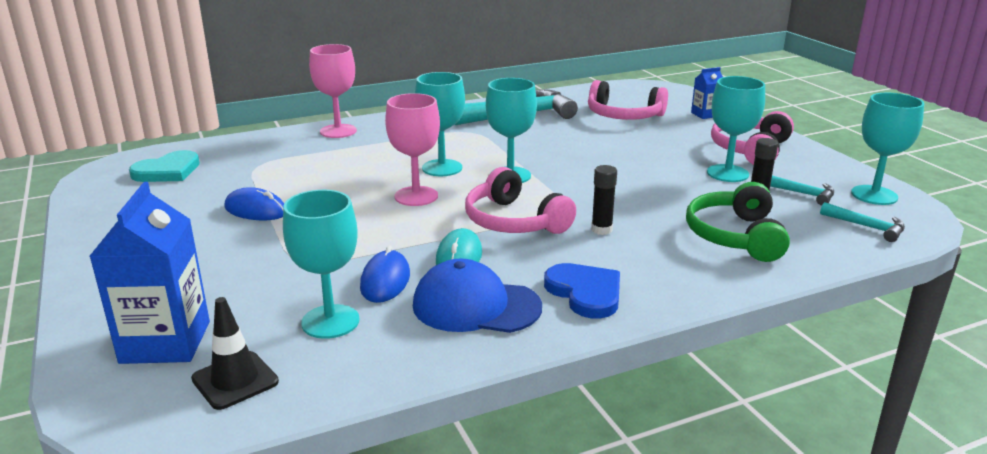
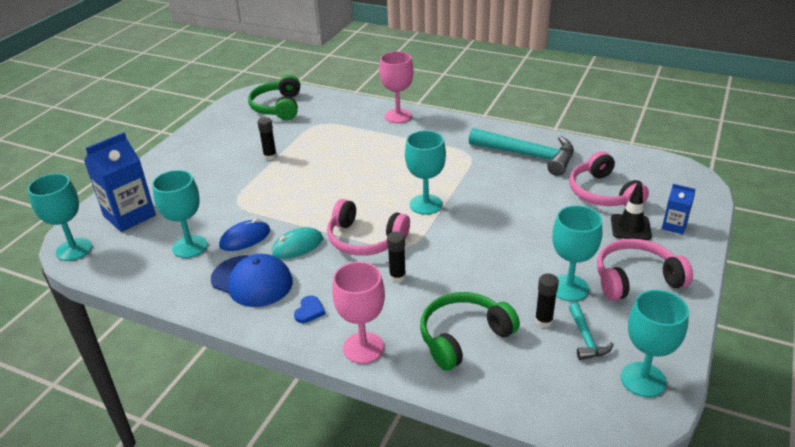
camera: 50 degrees right, 10 degrees up
turquoise heart [129,150,200,182] -> green headphones [248,75,300,120]
black traffic cone [191,297,279,410] -> black traffic cone moved to [611,183,652,240]
blue mouse [224,187,284,220] -> black glue stick [257,117,277,160]
pink goblet [385,93,440,206] -> pink goblet moved to [332,262,385,364]
blue cap [413,259,542,333] -> blue cap turned 150 degrees clockwise [211,254,293,307]
turquoise goblet [415,72,465,176] -> turquoise goblet moved to [27,173,92,261]
pink headphones [465,167,576,234] -> pink headphones turned 75 degrees counterclockwise [327,199,410,256]
blue heart [544,263,620,318] -> blue heart [294,296,325,323], size x0.55
turquoise hammer [820,202,905,242] -> none

